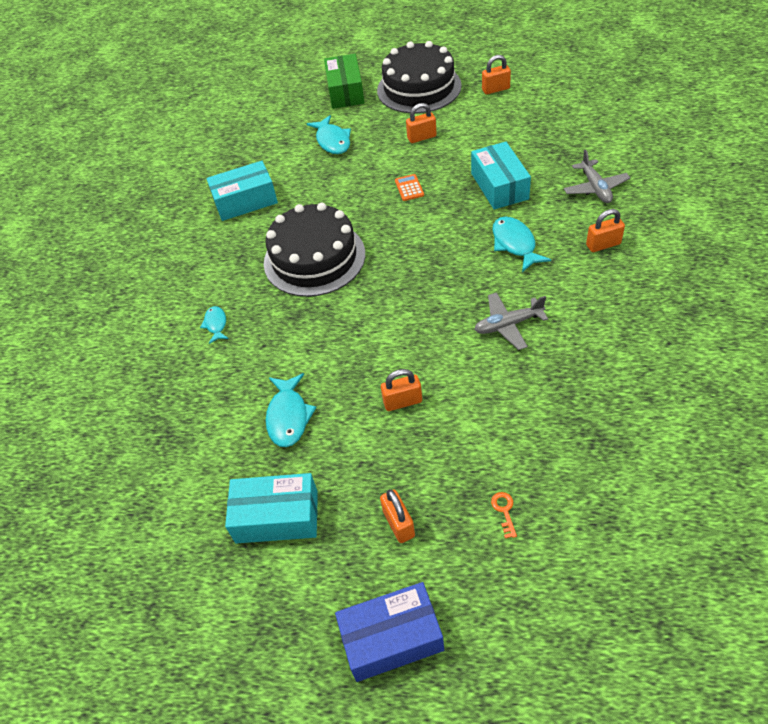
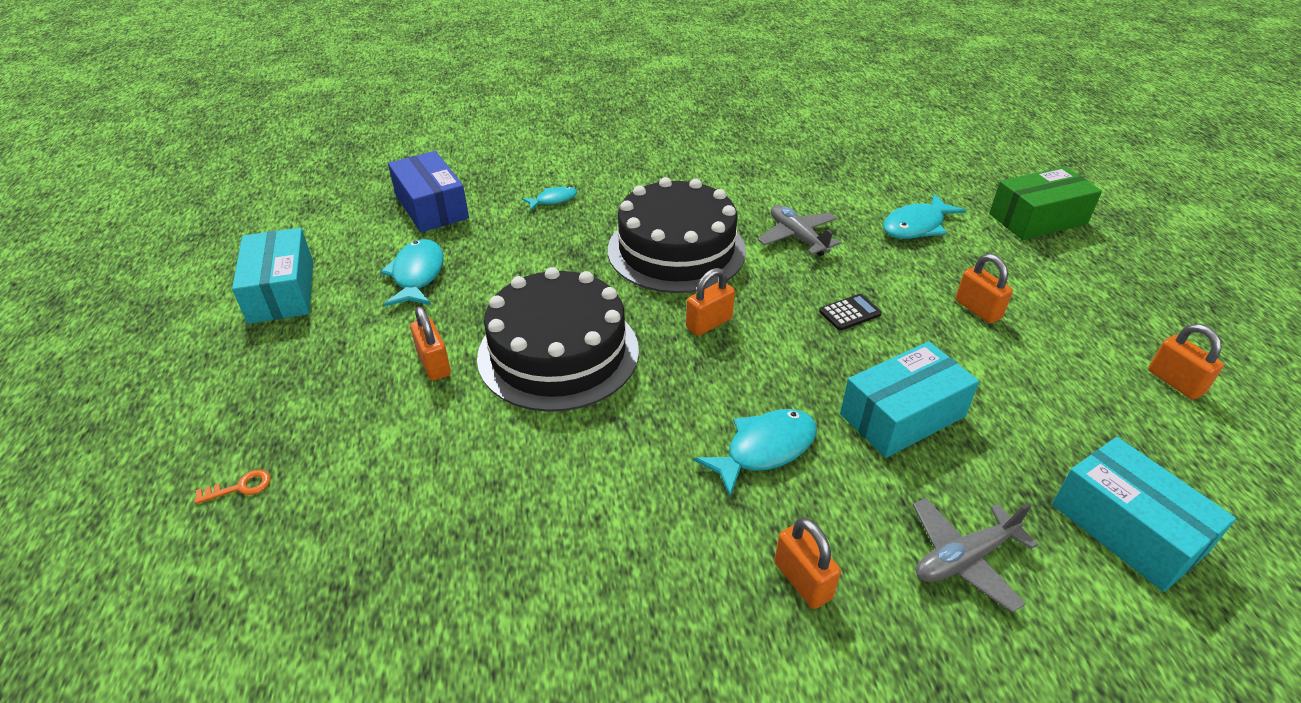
camera: 70 degrees right, 10 degrees down
turquoise box [206,161,278,221] -> turquoise box moved to [1052,437,1236,592]
turquoise fish [266,373,317,447] -> turquoise fish turned 105 degrees clockwise [380,239,444,306]
blue box [335,582,444,682] -> blue box moved to [388,151,469,232]
black cake [377,41,462,113] -> black cake moved to [477,267,639,412]
orange padlock [380,489,415,543] -> orange padlock moved to [686,268,735,336]
orange calculator [395,174,424,201] -> black calculator [819,294,882,331]
grey plane [474,292,548,350] -> grey plane moved to [757,205,841,256]

